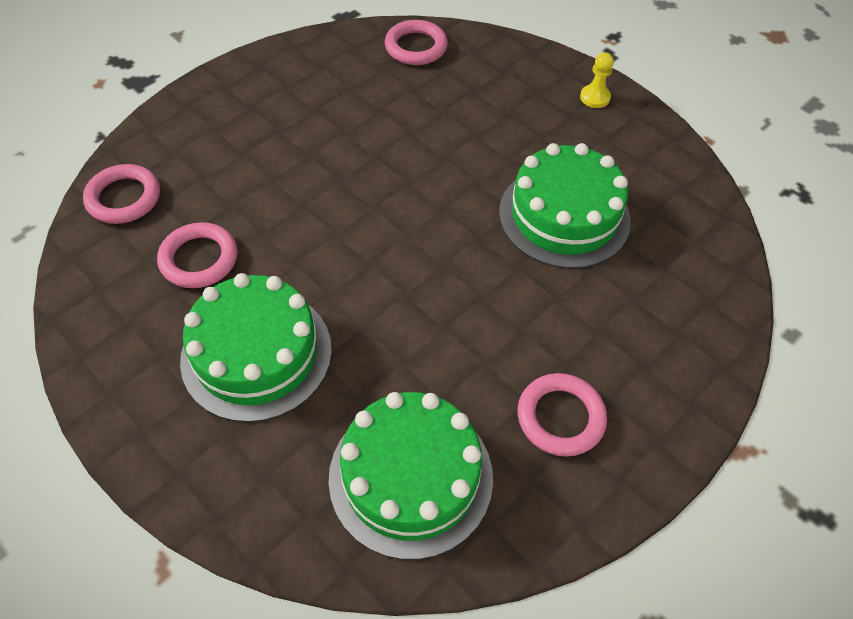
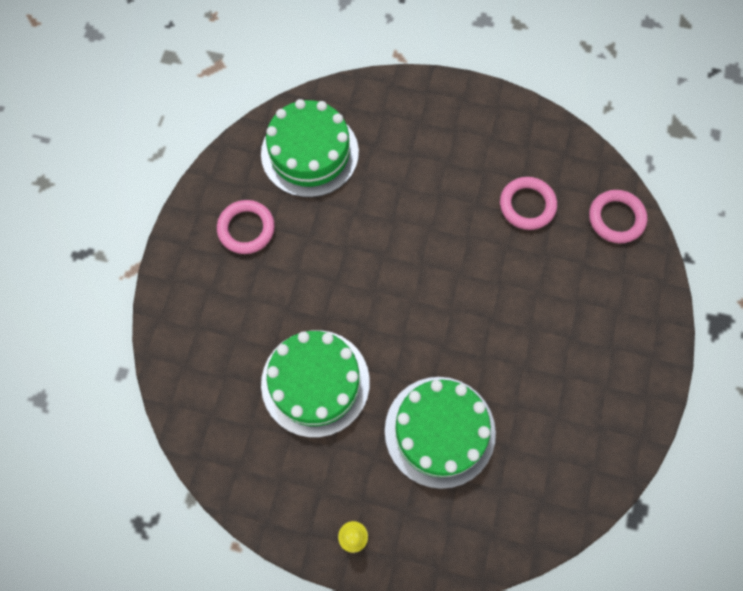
camera: 150 degrees right, 15 degrees up
green cake [180,273,332,422] -> green cake moved to [385,377,496,489]
pink ring [385,20,448,65] -> none

